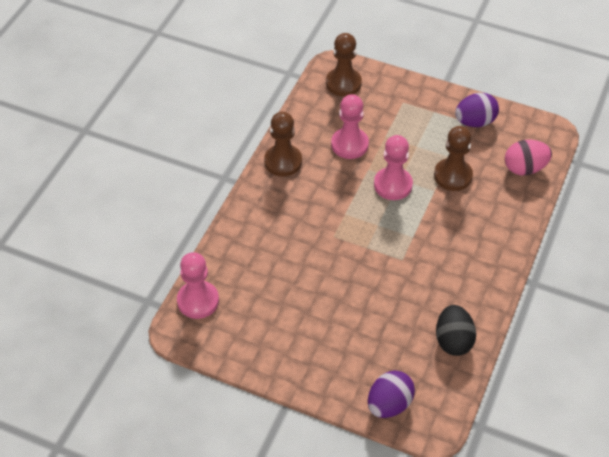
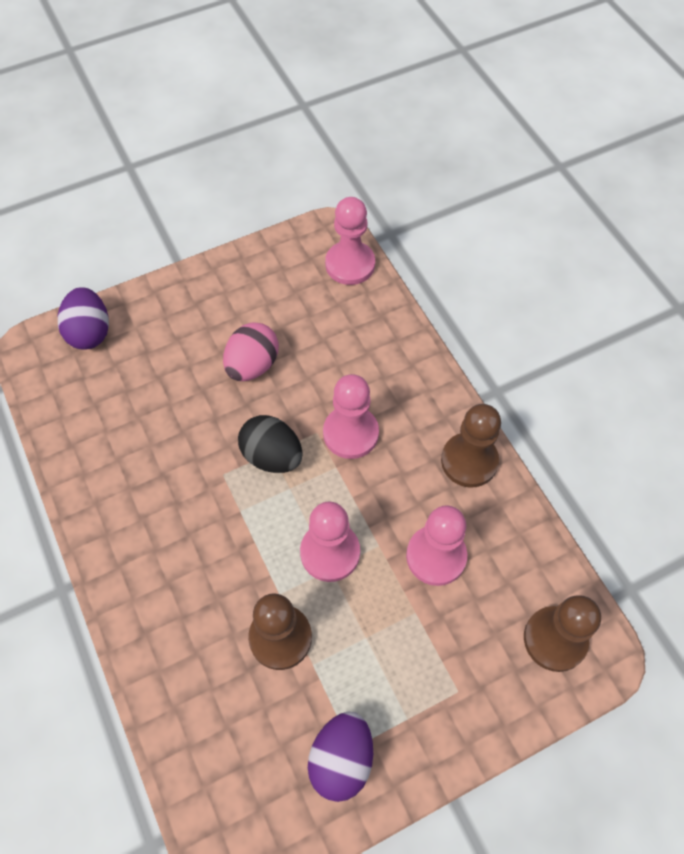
camera: 130 degrees right, 10 degrees up
black egg [436,305,476,356] -> black egg moved to [238,415,303,473]
pink egg [505,140,552,175] -> pink egg moved to [223,322,279,381]
none -> pink pawn [323,374,379,459]

